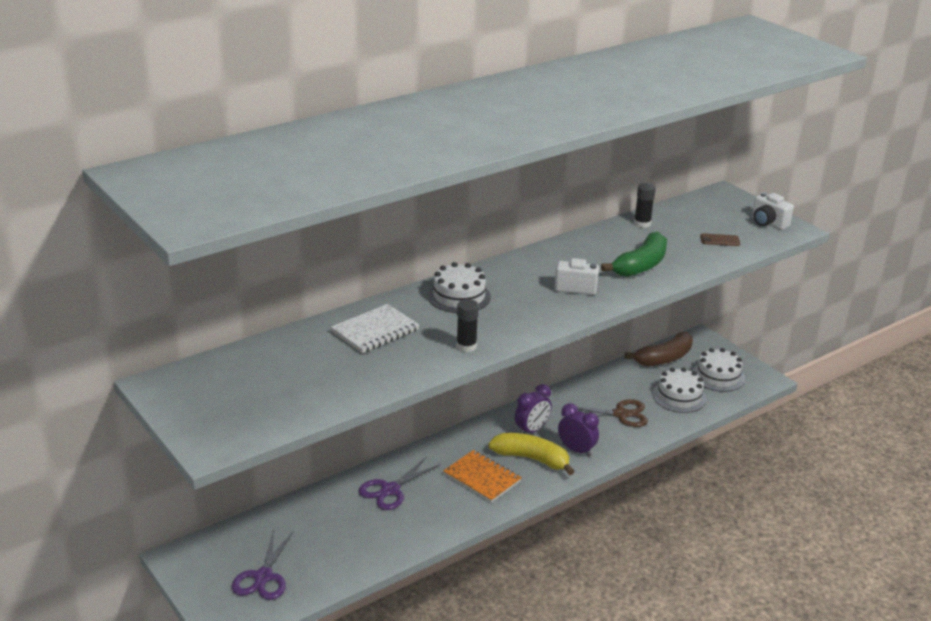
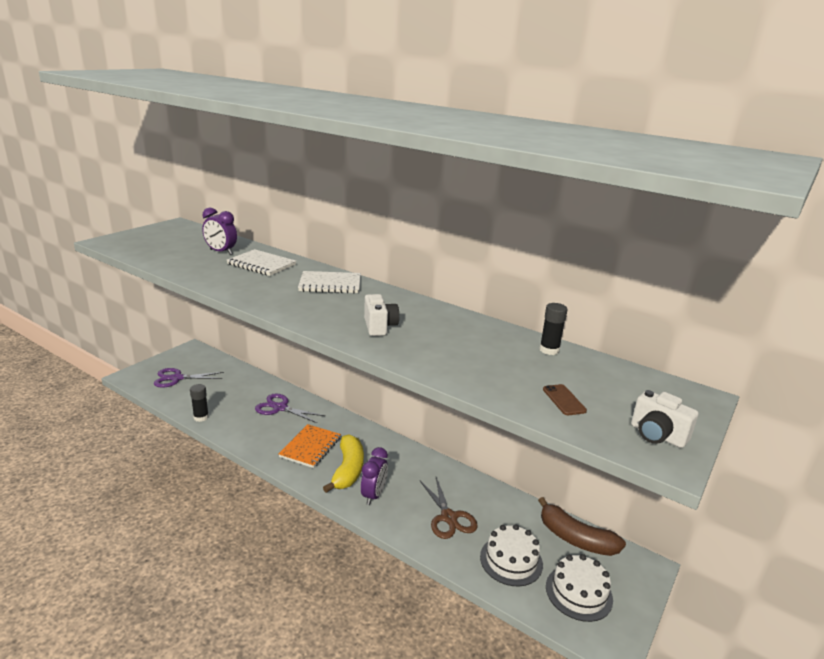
camera: 70 degrees right, 5 degrees down
white cake [428,262,491,313] -> white notebook [298,271,361,293]
black glue stick [456,299,479,352] -> black glue stick moved to [190,384,209,422]
purple clock [515,384,552,434] -> purple clock moved to [202,207,237,255]
green banana [601,232,667,277] -> none
white camera [752,192,794,230] -> white camera turned 75 degrees counterclockwise [631,390,698,448]

